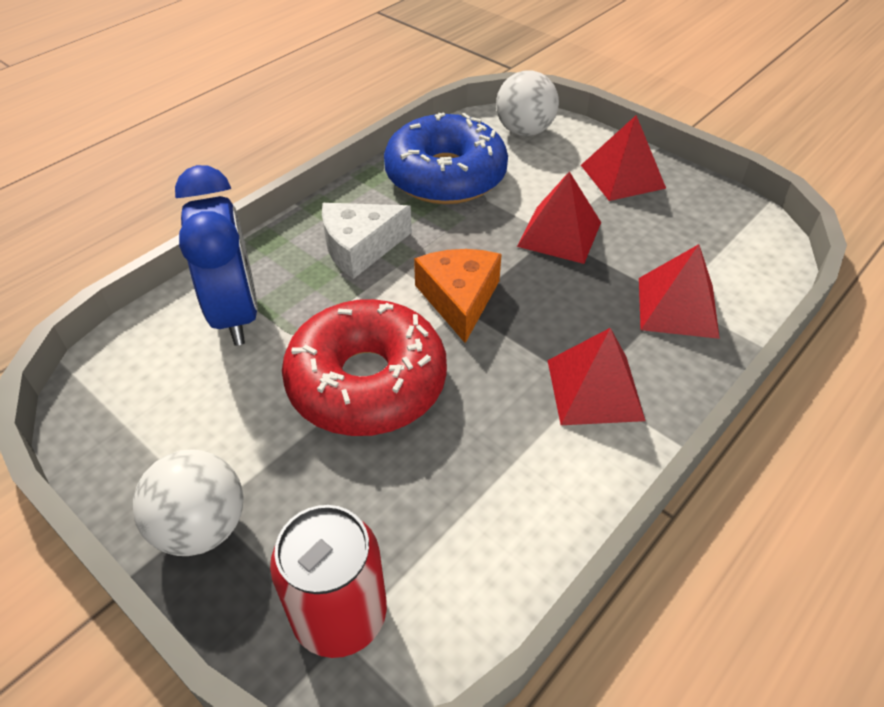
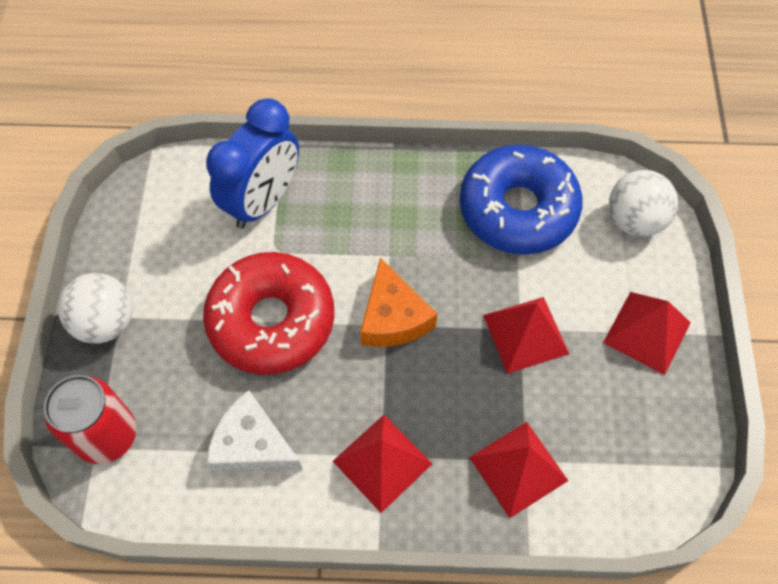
camera: 50 degrees right, 15 degrees up
white cheese [322,203,412,279] -> white cheese moved to [206,390,303,473]
orange cheese [414,249,502,343] -> orange cheese turned 120 degrees clockwise [360,258,437,347]

